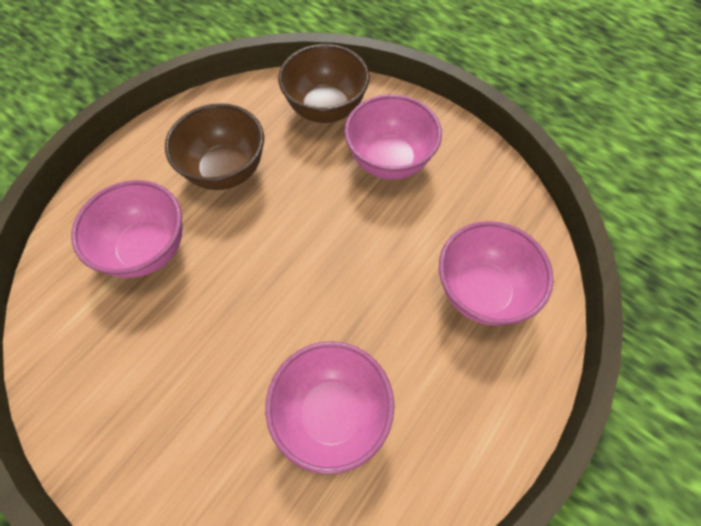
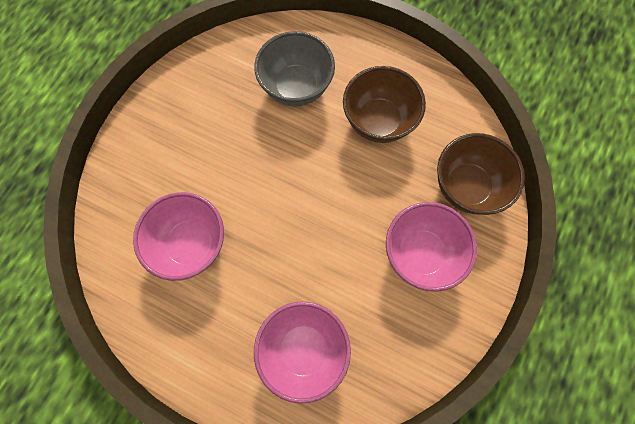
camera: 80 degrees right, 10 degrees up
pink bowl [71,180,182,278] -> grey bowl [254,31,335,107]

